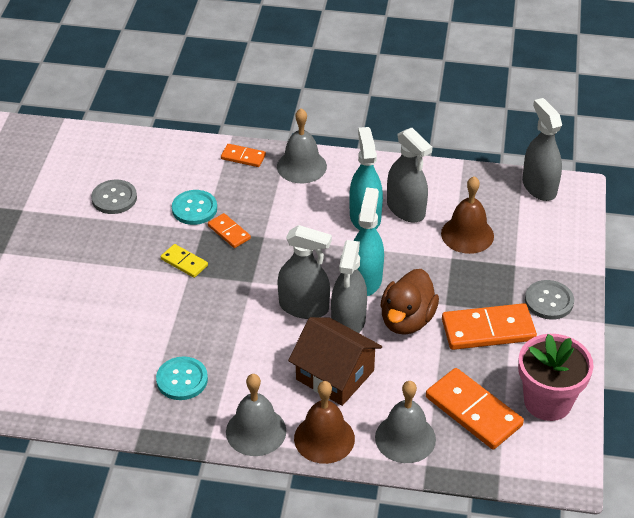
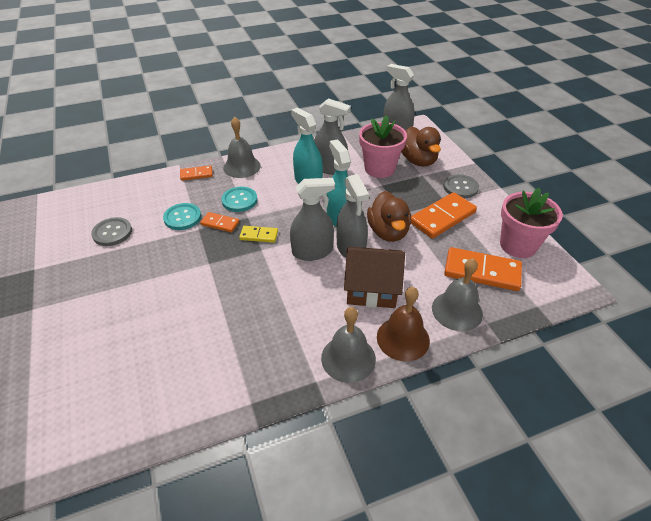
camera: 30 degrees left, 0 degrees up
turquoise button [156,356,208,400] -> turquoise button moved to [221,187,257,212]
yellow domino [161,244,208,278] -> yellow domino moved to [239,226,278,243]
brown bell [441,176,494,254] -> pink flower pot [359,115,407,178]
none -> brown duck [401,127,441,167]

